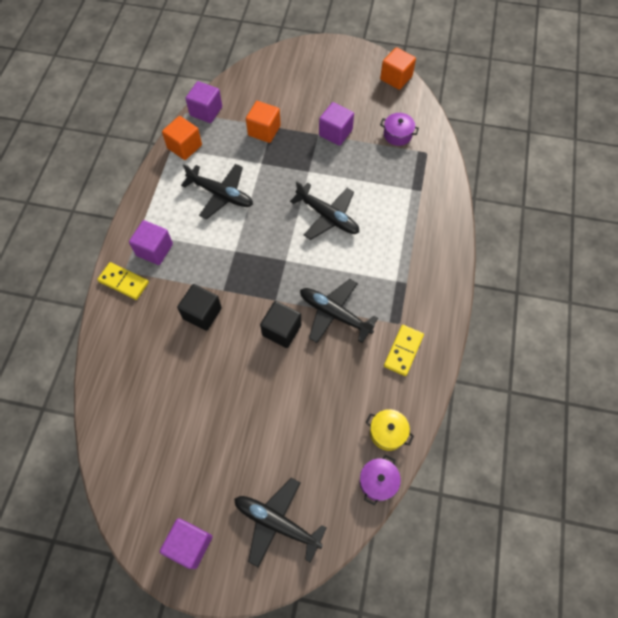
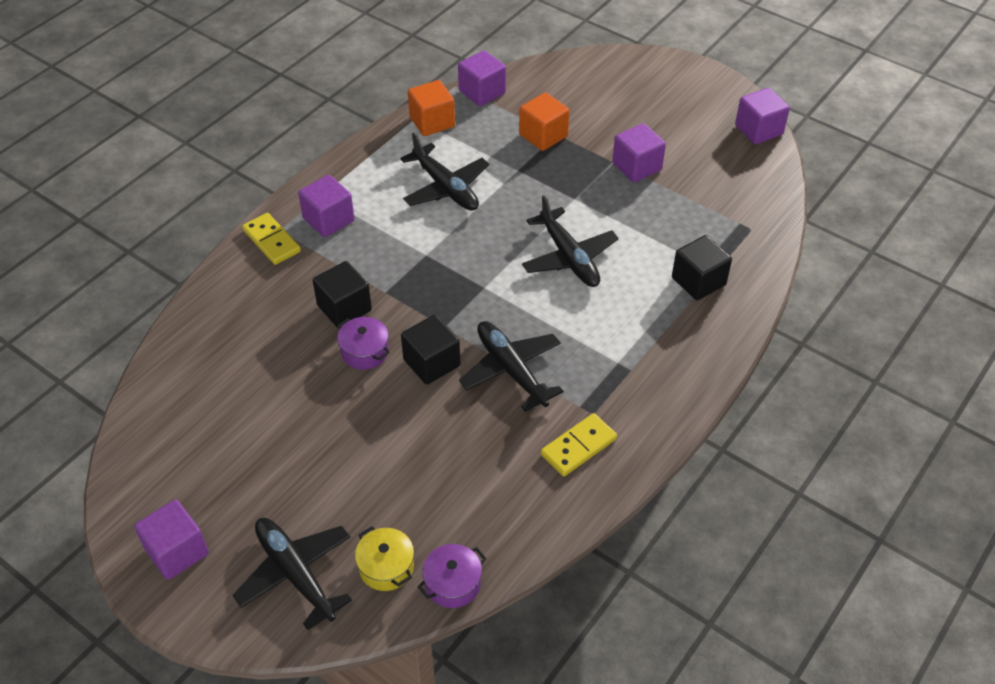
camera: 25 degrees right, 15 degrees down
yellow pot [366,409,414,451] -> yellow pot moved to [355,526,414,591]
orange cube [380,47,416,90] -> purple cube [735,88,790,144]
purple pot [380,113,419,146] -> purple pot moved to [337,317,390,370]
none -> black cube [672,235,732,300]

